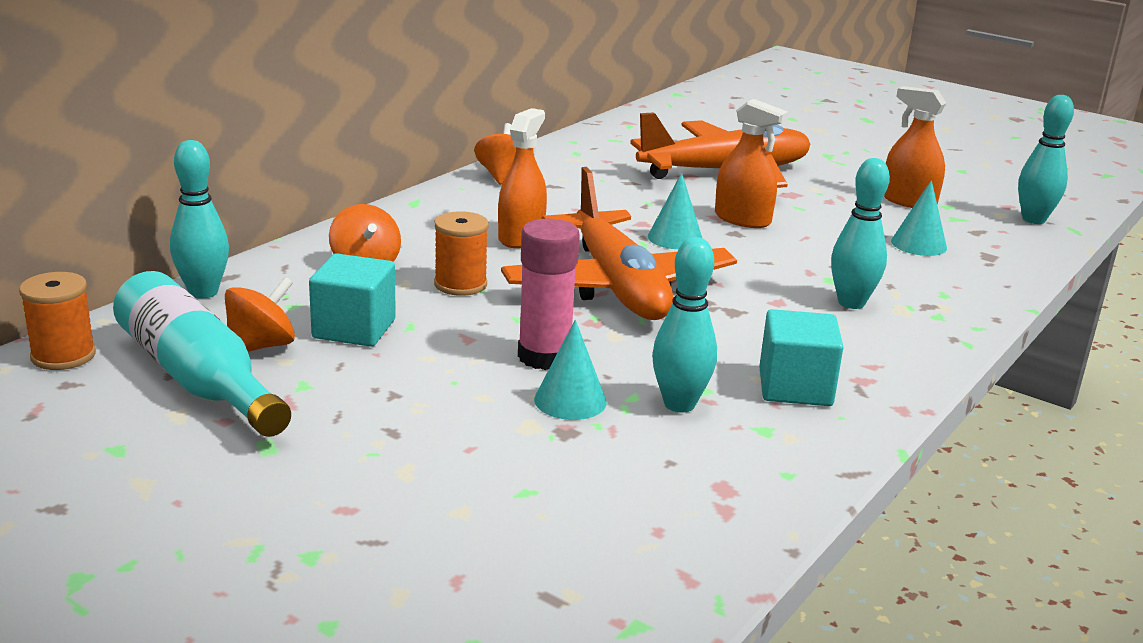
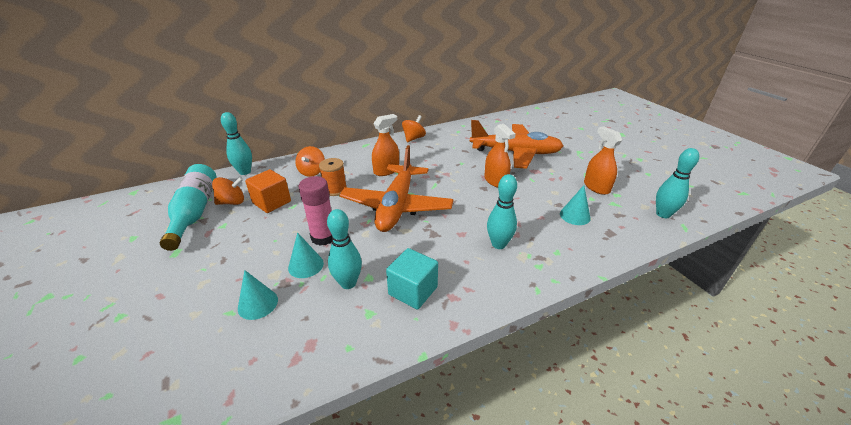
camera: 30 degrees right, 10 degrees up
orange spool [19,272,96,370] -> none
turquoise cube [309,253,396,347] -> orange cube [245,169,291,213]
turquoise cone [648,173,702,249] -> turquoise cone moved to [238,270,278,320]

